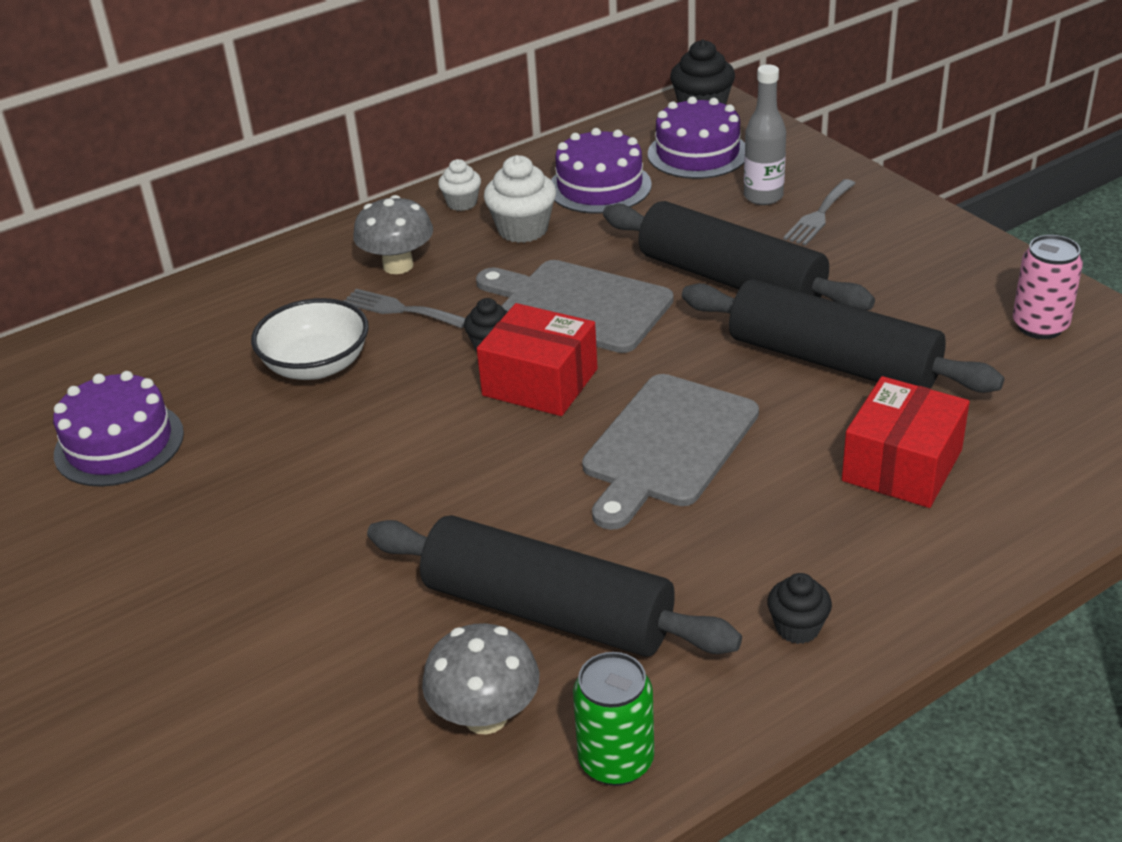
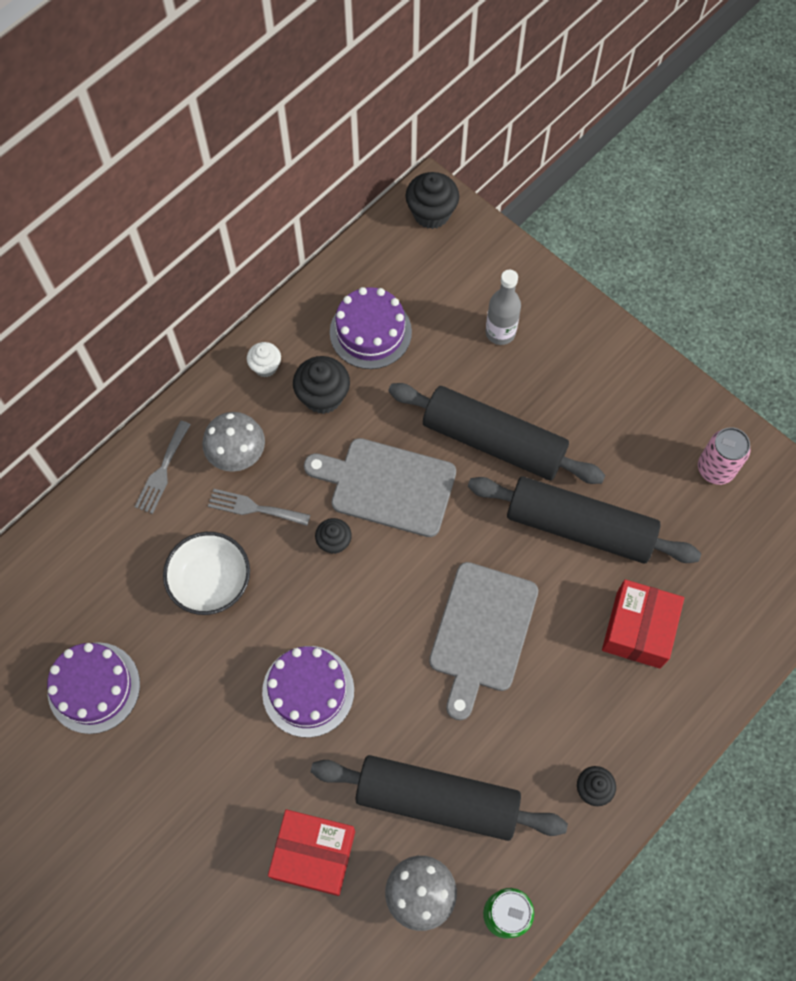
camera: 15 degrees left, 30 degrees up
red box [477,303,597,416] -> red box moved to [268,809,355,896]
white cupcake [484,155,556,243] -> black cupcake [293,356,350,414]
purple cake [648,97,745,179] -> purple cake moved to [262,646,354,738]
grey fork [783,179,856,246] -> grey fork moved to [135,421,191,514]

